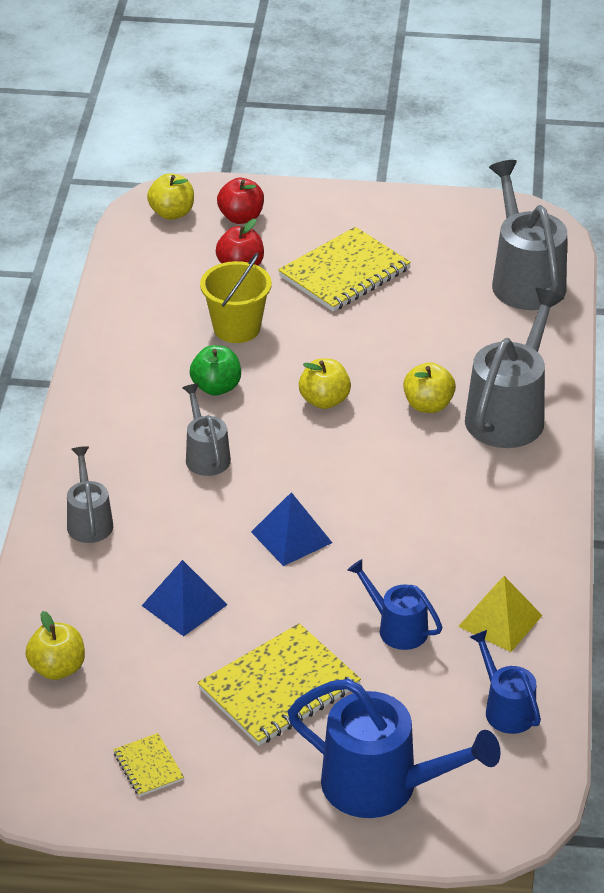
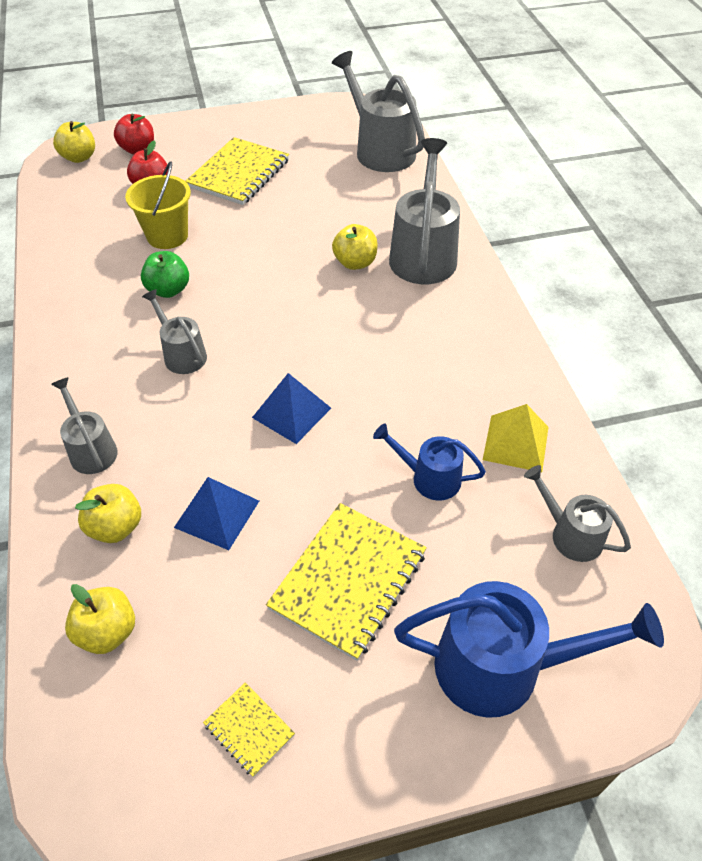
camera: 20 degrees left, 10 degrees up
yellow apple [299,358,351,409] -> yellow apple moved to [75,484,141,543]
blue watering can [470,630,541,734] -> grey watering can [524,465,631,562]

